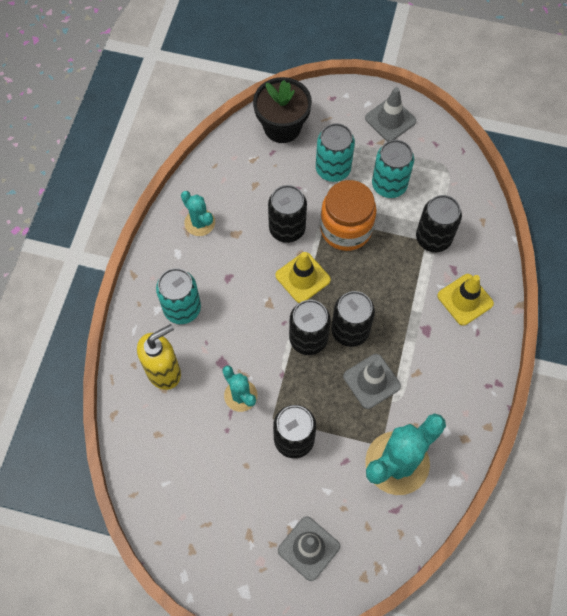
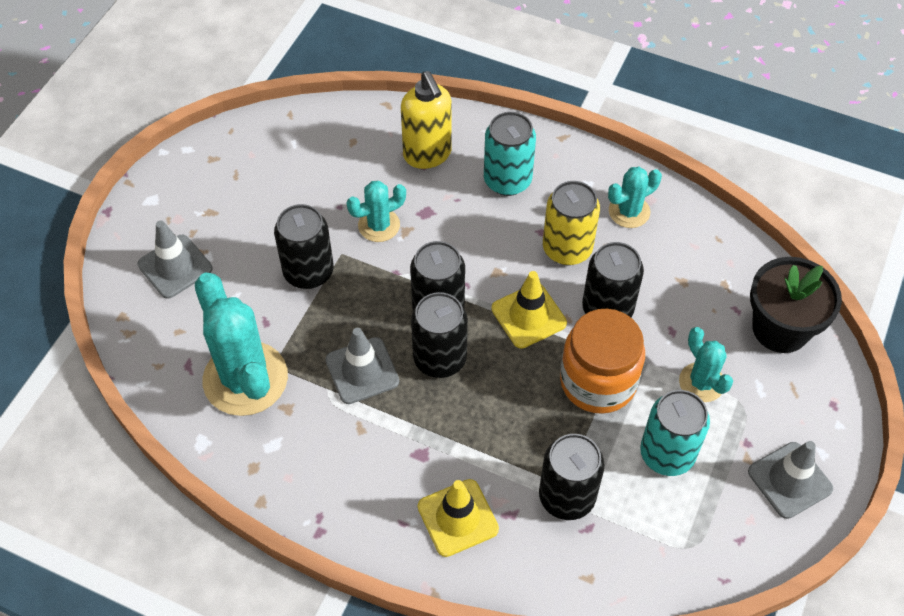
camera: 100 degrees right, 10 degrees down
turquoise can [316,123,355,182] -> turquoise cactus [679,327,733,402]
none -> yellow can [543,181,600,265]

